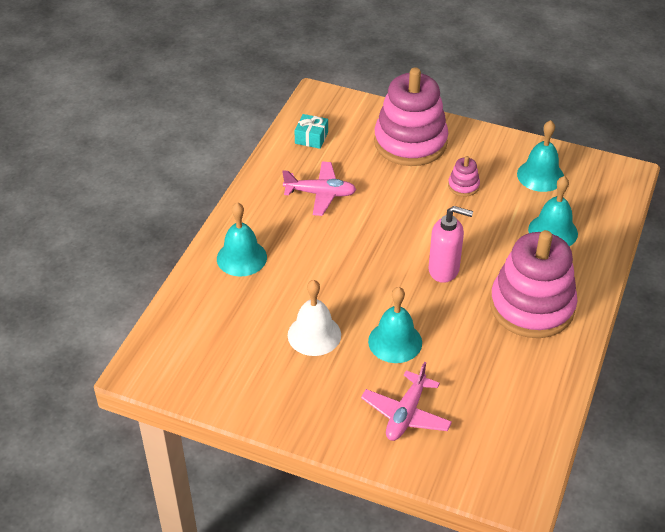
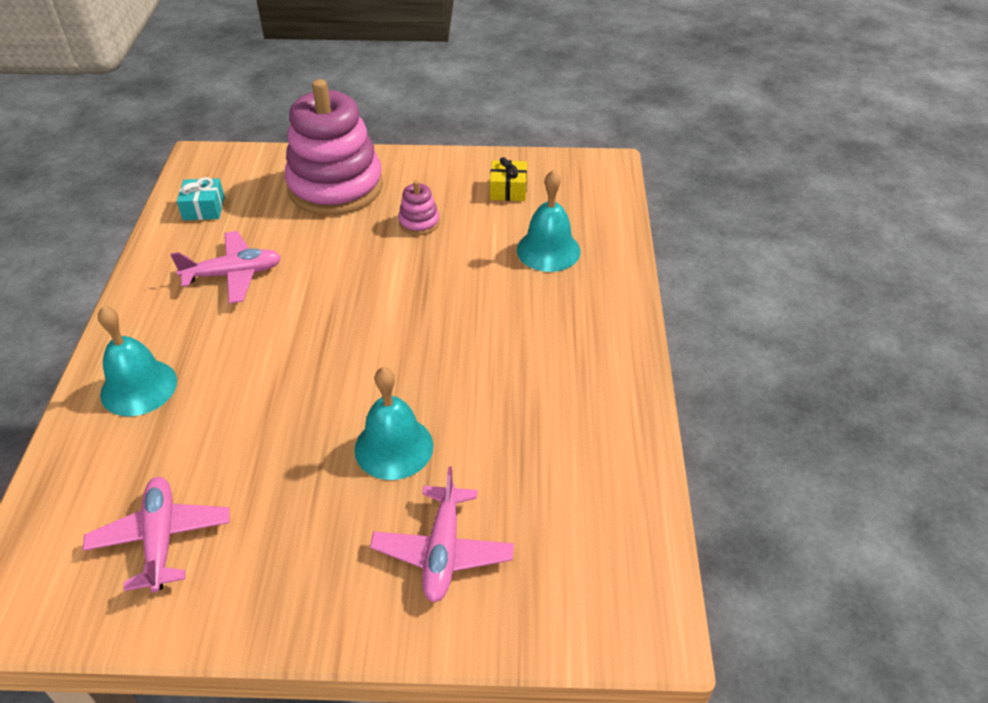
camera: 20 degrees left, 0 degrees up
white bell [288,280,341,356] -> none
pink soap dispenser [428,206,473,283] -> none
pink stacking toy [490,230,578,338] -> none
turquoise bell [517,120,564,192] -> yellow gift [490,157,527,201]
none -> pink plane [83,477,230,593]

